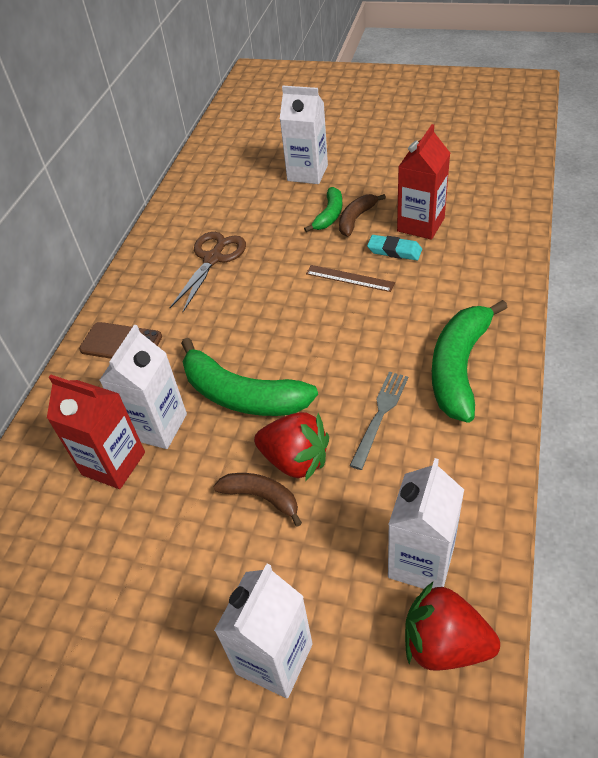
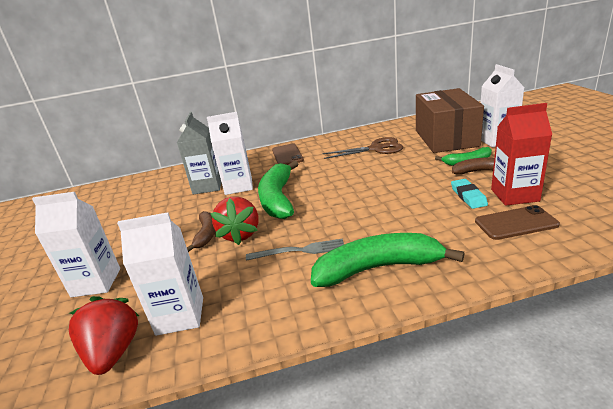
camera: 60 degrees right, 20 degrees down
red carton [47,375,145,489] -> grey carton [177,112,222,195]
brown ruler [306,265,395,292] -> none
none -> brown box [416,88,484,153]
none -> brown phone [475,205,560,240]

